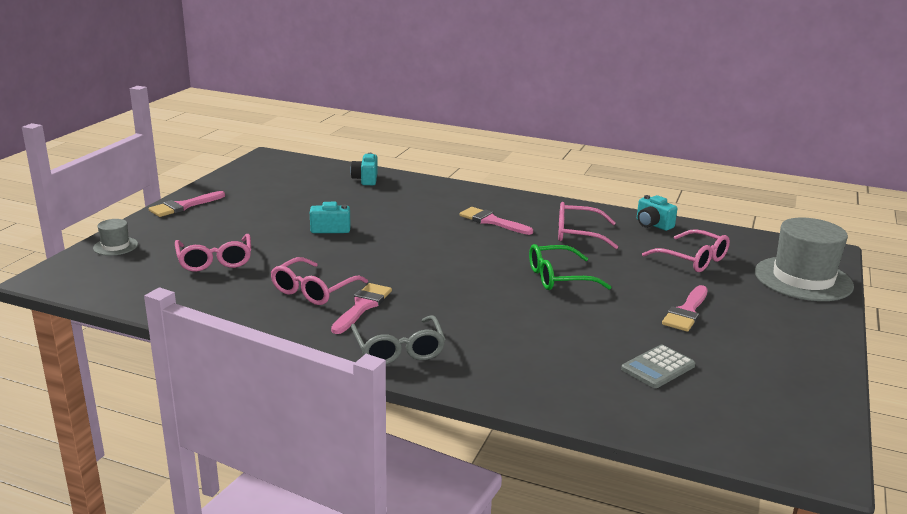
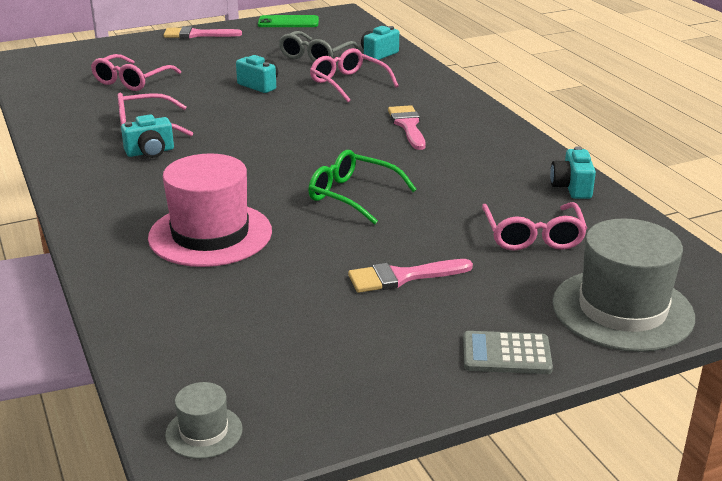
camera: 45 degrees right, 5 degrees up
grey hat [93,219,138,256] -> grey hat moved to [165,382,243,459]
pink brush [331,283,392,334] -> turquoise camera [121,114,174,158]
grey glasses [351,315,445,364] -> grey glasses moved to [279,31,360,62]
pink glasses [558,202,618,249] -> pink glasses moved to [310,48,399,102]
grey calculator [621,344,695,388] -> grey calculator moved to [463,331,553,374]
none -> pink hat [148,153,272,267]
none -> green phone [258,15,319,27]

